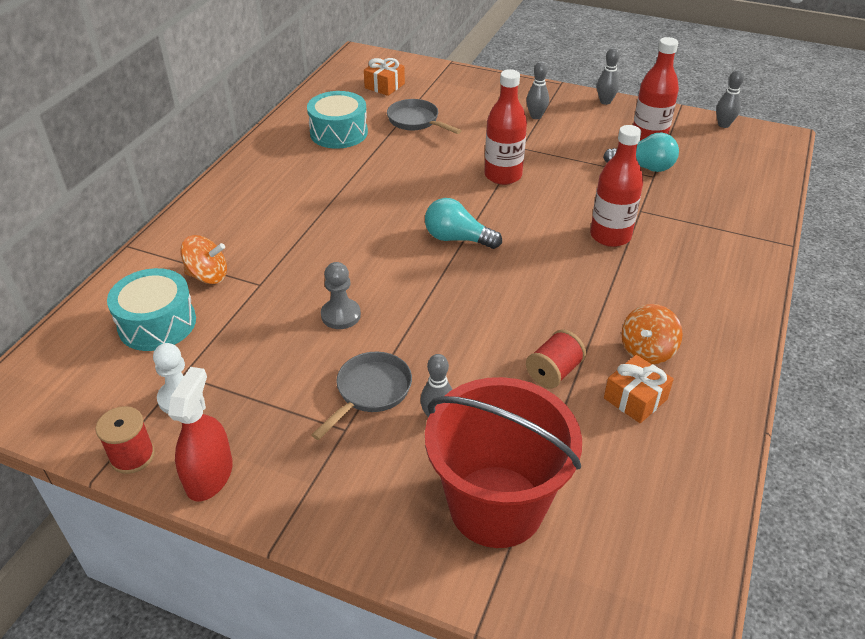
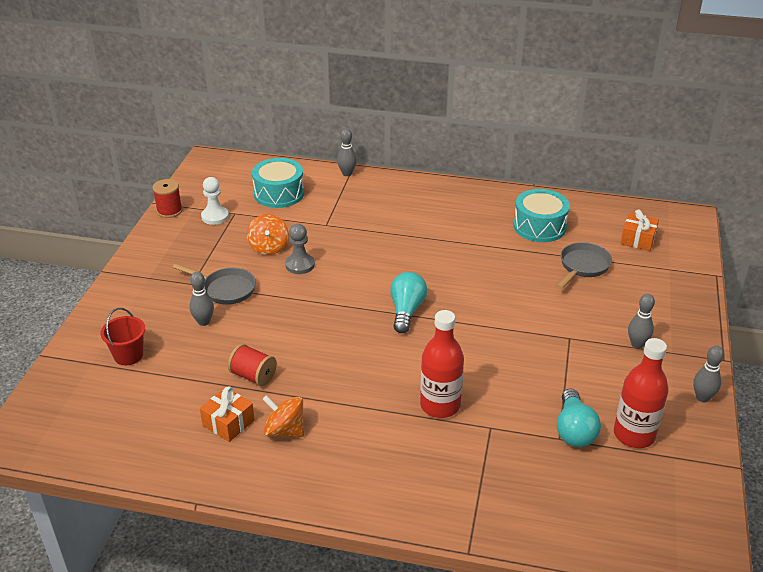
camera: 80 degrees right, 5 degrees down
red spray bottle [168,367,233,501] -> none
orange spinning top [181,235,227,284] -> orange spinning top moved to [247,214,288,255]
red bucket [425,377,582,548] -> red bucket [101,308,145,365], size x0.45
red bottle [484,69,527,185] -> none
grey bowling pin [716,69,744,128] -> grey bowling pin moved to [337,128,357,176]

